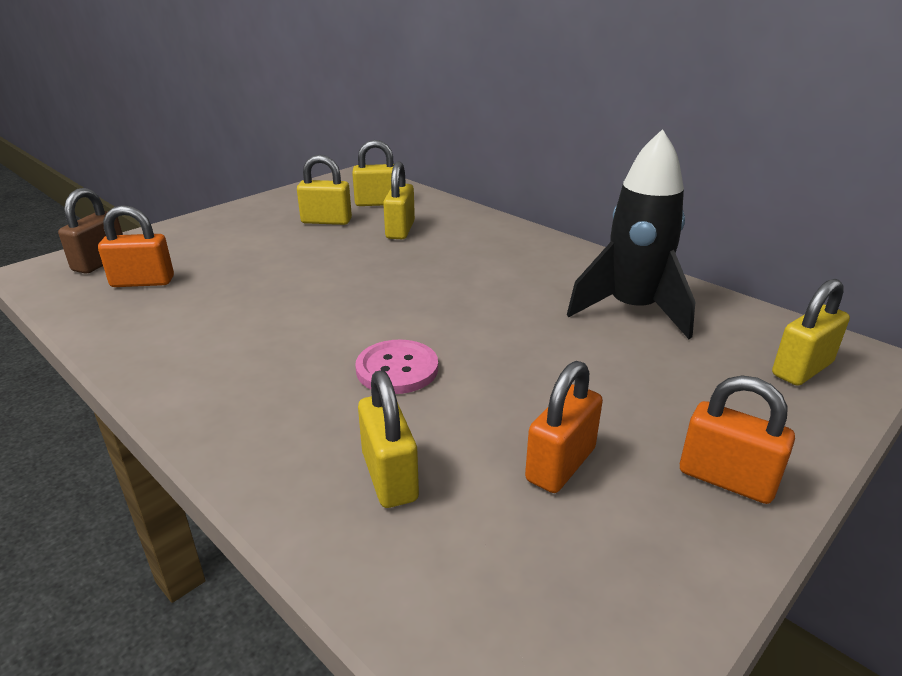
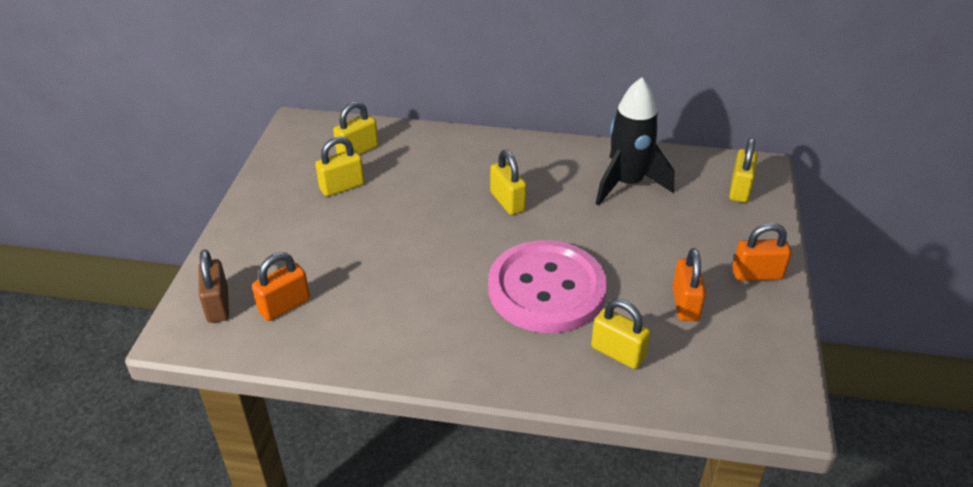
camera: 35 degrees left, 10 degrees up
pink button [355,340,438,394] -> pink button [488,240,607,333], size x2.09
yellow padlock [383,162,415,239] -> yellow padlock moved to [490,150,527,215]

